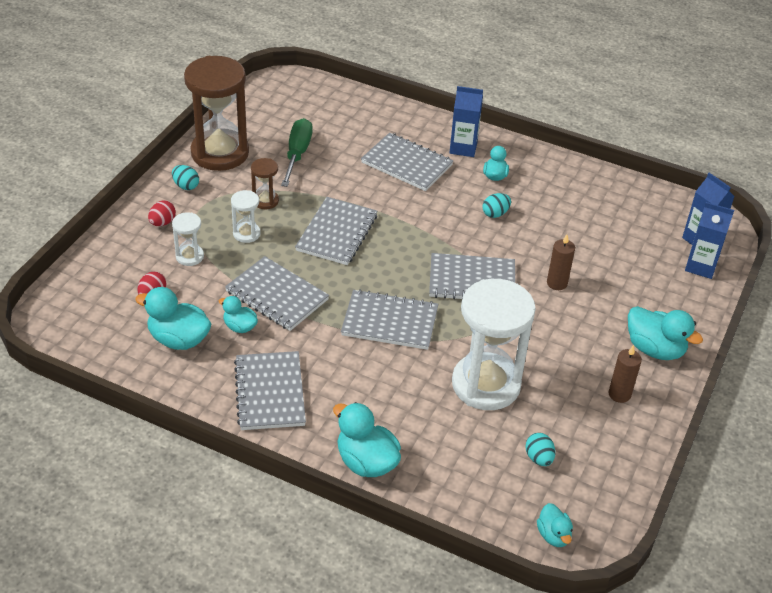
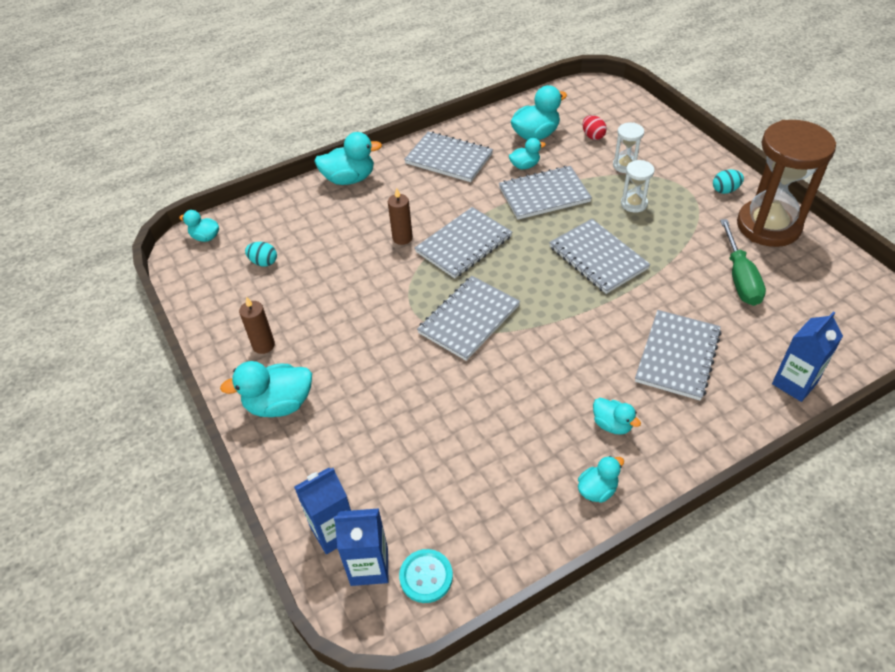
camera: 130 degrees right, 5 degrees up
red egg [148,201,176,226] -> none
brown hourglass [251,158,279,209] -> none
green screwdriver [281,118,312,187] -> green screwdriver turned 45 degrees clockwise [720,219,766,306]
grey notebook [361,133,454,191] -> grey notebook turned 45 degrees counterclockwise [635,310,722,401]
blue carton [450,86,483,157] -> blue carton moved to [772,311,843,402]
white hourglass [452,279,536,410] -> none
turquoise egg [482,193,511,218] -> none
brown candle [547,234,575,290] -> brown candle moved to [388,187,413,245]
none -> turquoise button [399,549,453,603]
none -> turquoise duck [578,456,624,503]

